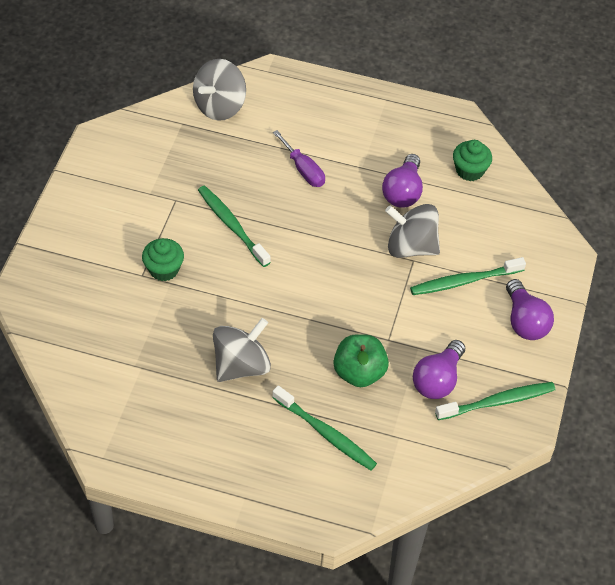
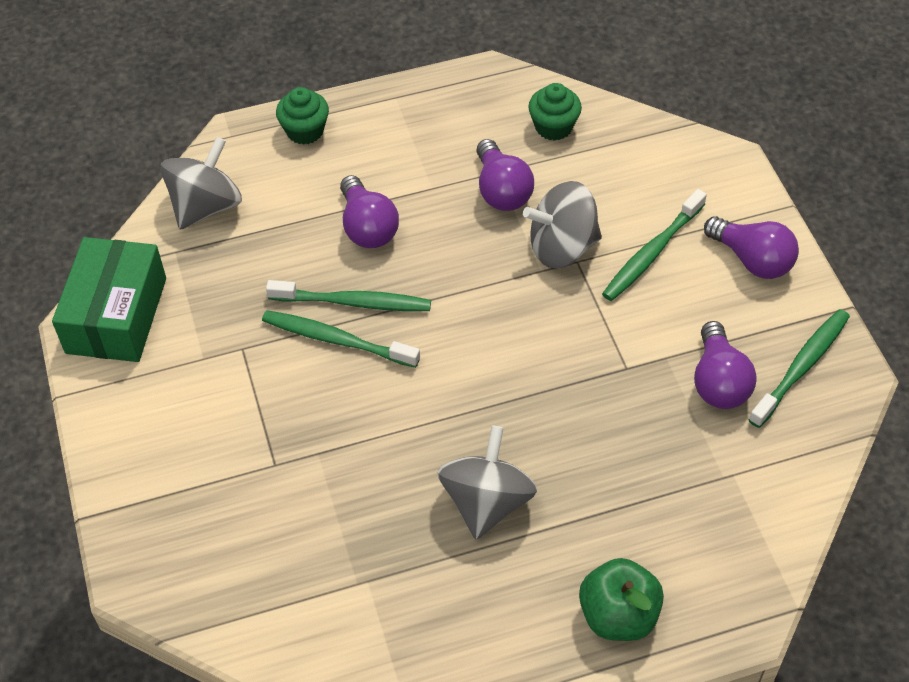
camera: 30 degrees left, 0 degrees up
green cupcake [142,238,184,281] -> green cupcake moved to [276,87,329,145]
grey spinning top [193,59,246,121] -> grey spinning top turned 150 degrees counterclockwise [160,137,242,229]
green toothbrush [272,386,377,470] -> green toothbrush moved to [266,280,431,311]
purple screwdriver [273,130,325,187] -> purple light bulb [340,175,399,248]
green apple [334,334,389,387] -> green apple moved to [579,558,664,641]
none -> green box [52,237,166,362]

